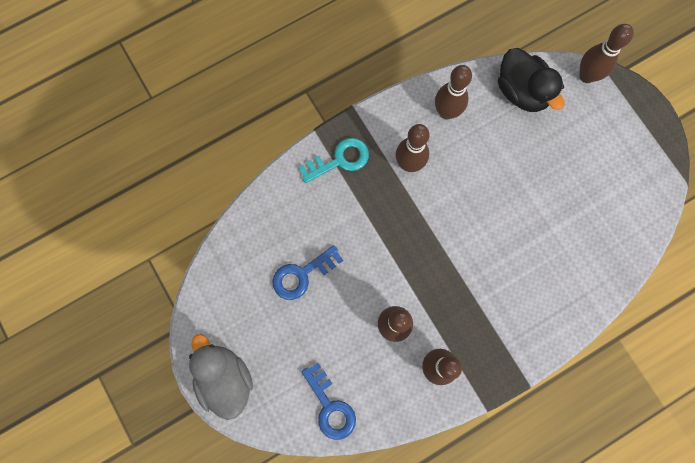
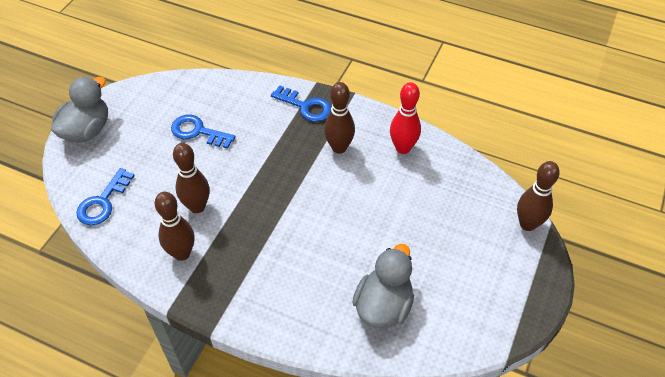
camera: 55 degrees right, 25 degrees down
turquoise key [298,138,369,183] -> blue key [271,85,331,122]
brown bowling pin [435,65,472,120] -> red bowling pin [390,82,421,154]
black duck [498,48,564,112] -> none
none -> grey duck [352,244,414,328]

